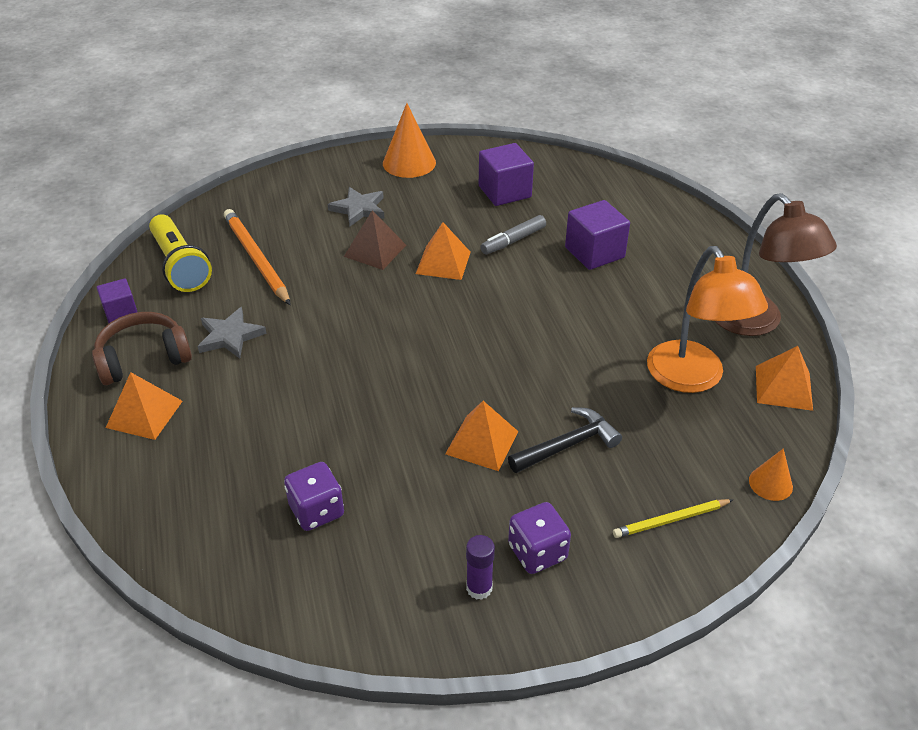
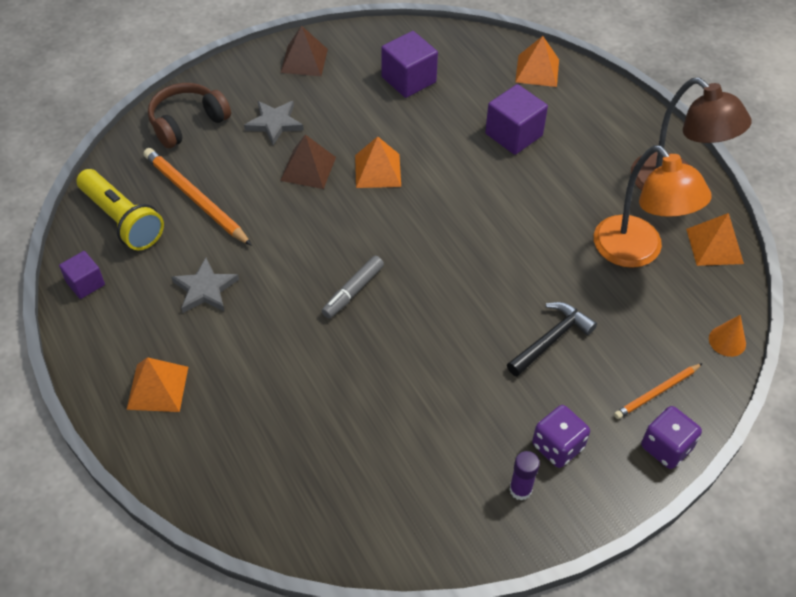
camera: 15 degrees left, 10 degrees up
brown headphones [92,312,192,385] -> brown headphones moved to [148,83,231,148]
purple dice [284,462,344,531] -> purple dice moved to [641,406,702,469]
orange cone [383,103,436,178] -> brown pyramid [280,25,328,76]
orange pyramid [445,401,518,471] -> orange pyramid moved to [515,36,559,87]
grey marker [480,215,546,254] -> grey marker moved to [322,256,384,319]
yellow pencil [613,499,733,538] -> orange pencil [614,363,703,419]

